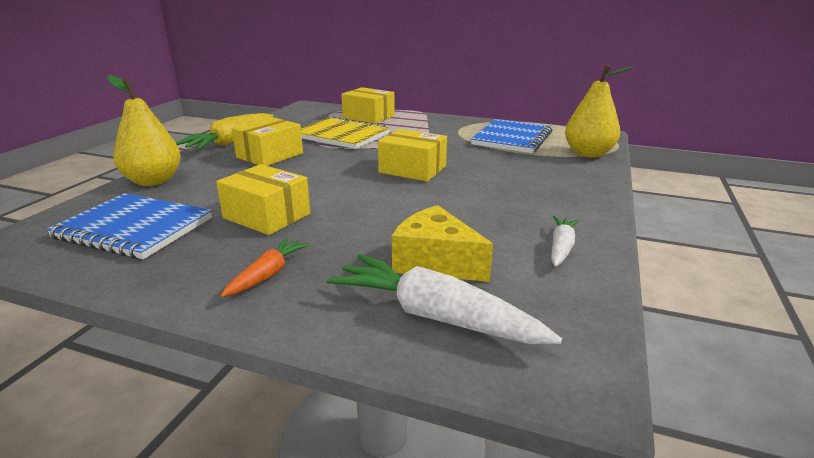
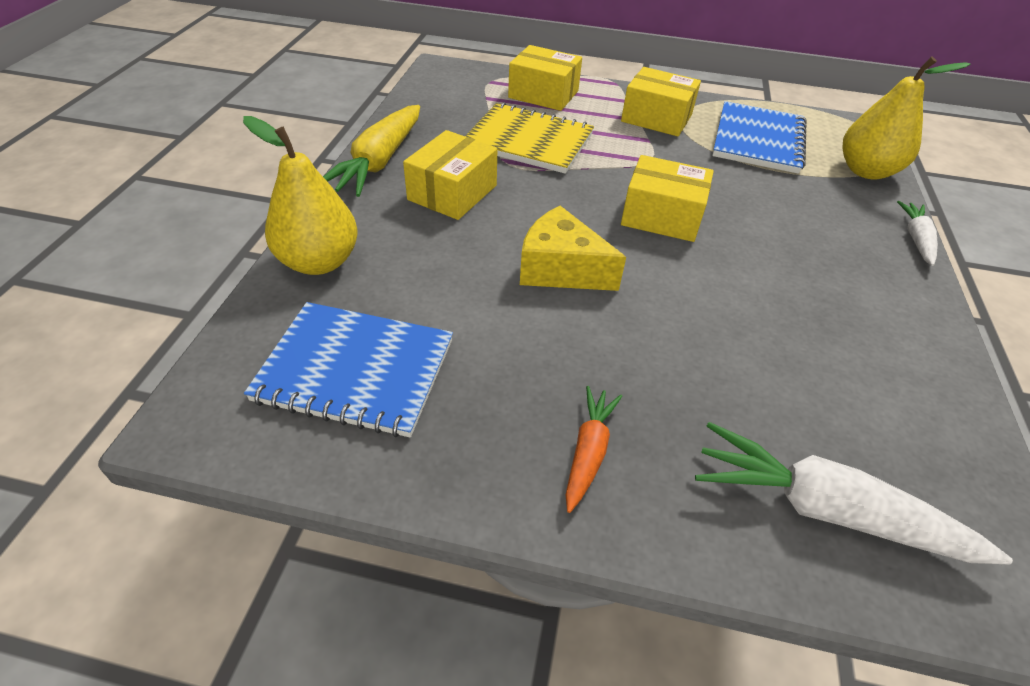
camera: 10 degrees left, 20 degrees up
yellow box [216,164,311,235] -> yellow box moved to [621,67,701,136]
yellow cheese [392,205,493,282] -> yellow cheese moved to [520,206,626,291]
white carrot [551,216,579,267] -> white carrot moved to [897,201,938,266]

